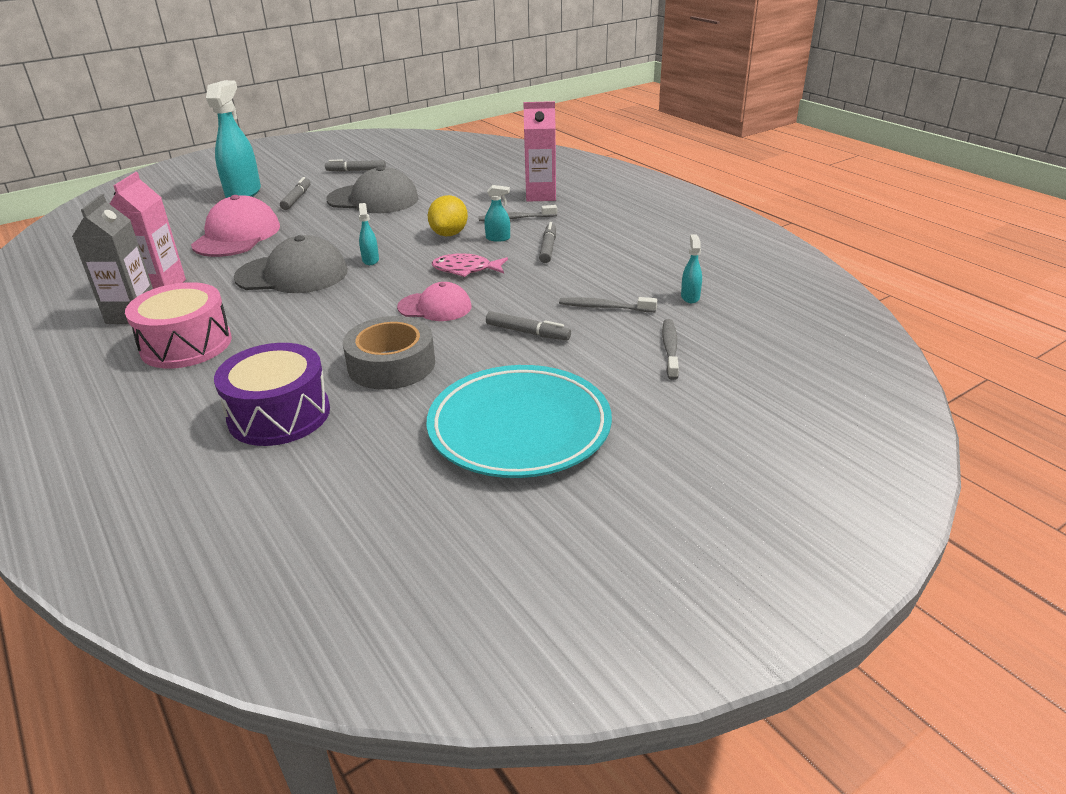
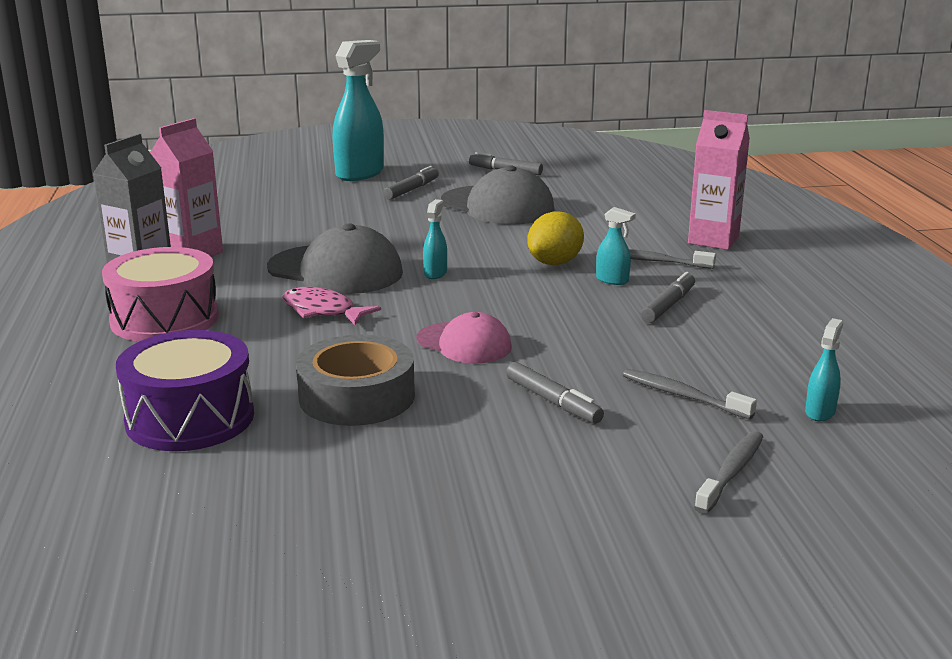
camera: 25 degrees right, 10 degrees down
pink cap [191,195,280,257] -> none
turquoise plate [427,365,612,478] -> none
pink fish [432,253,508,277] -> pink fish moved to [283,287,381,325]

